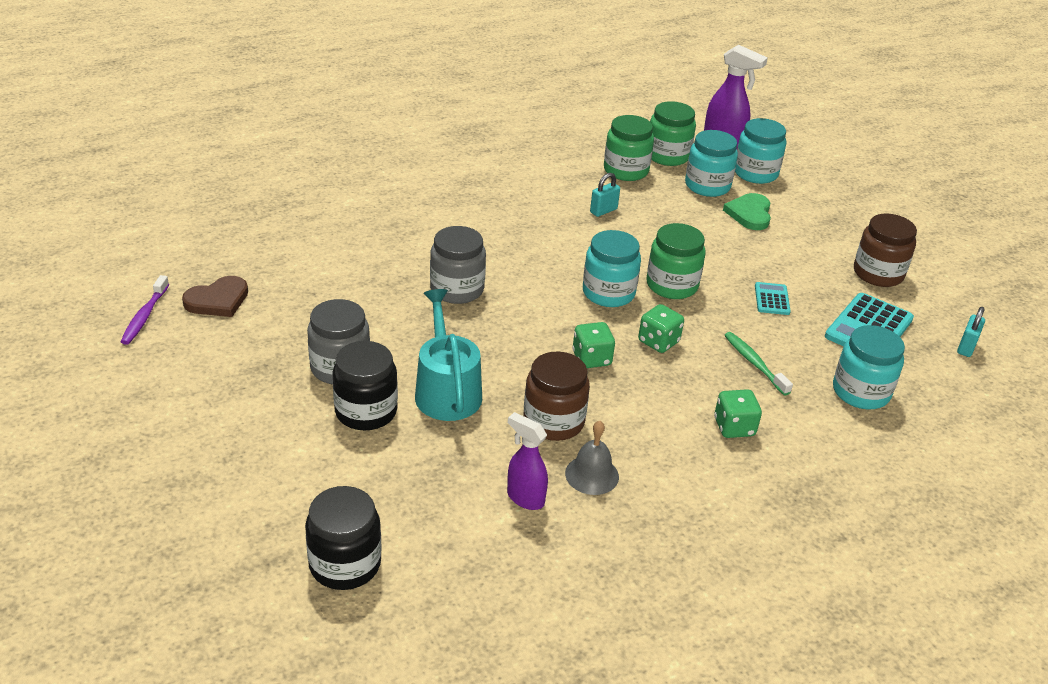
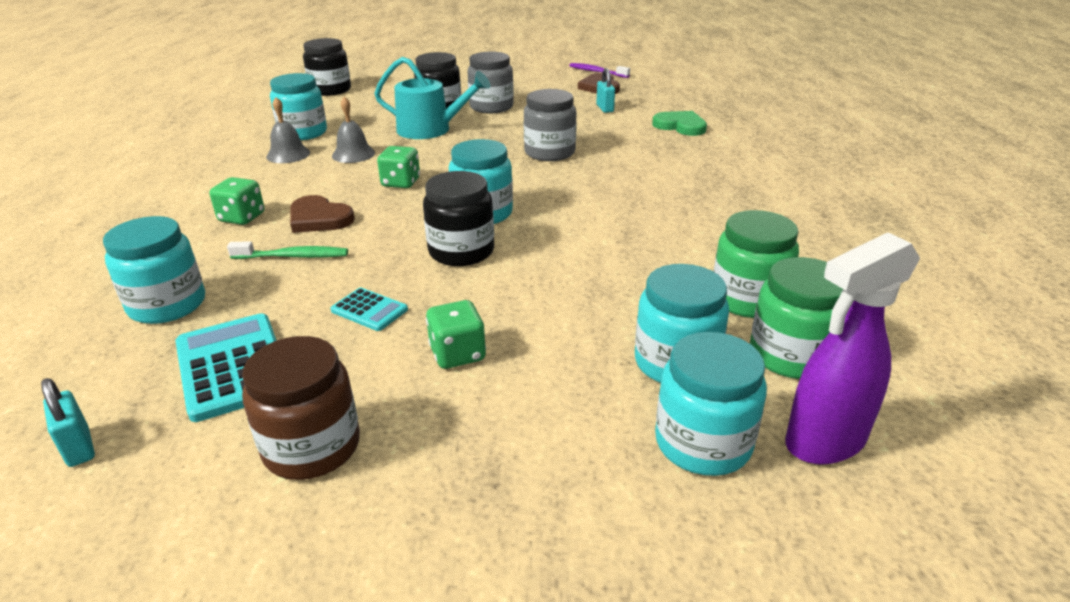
camera: 120 degrees right, 5 degrees down
purple spray bottle [507,412,548,510] -> turquoise jar [270,73,327,140]
brown jar [524,352,590,441] -> grey bell [332,97,375,163]
turquoise padlock [590,173,620,217] -> turquoise padlock moved to [597,68,615,113]
green dice [638,304,684,353] -> green dice moved to [426,300,486,369]
green jar [647,223,706,299] -> black jar [423,171,494,266]
green heart [723,193,771,230] -> green heart moved to [652,111,707,136]
none -> brown heart [290,195,355,233]

